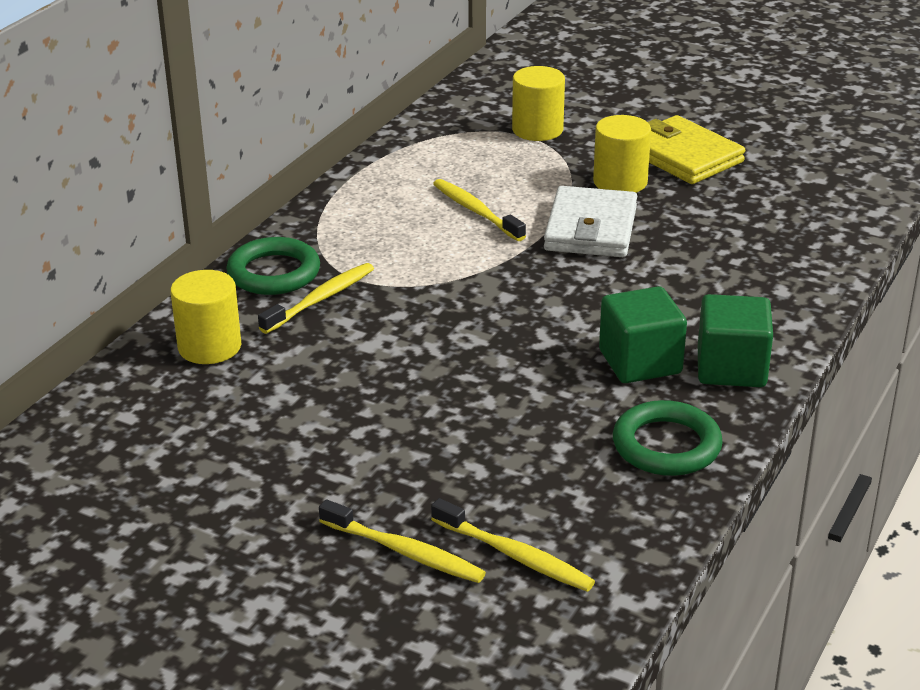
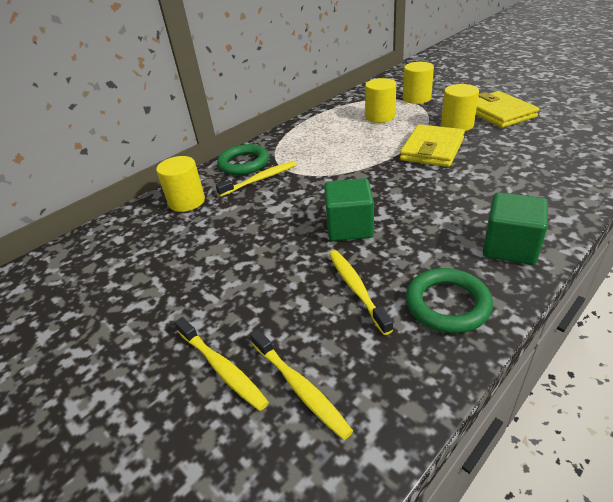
camera: 20 degrees right, 5 degrees up
yellow toothbrush [433,179,526,241] -> yellow toothbrush moved to [329,250,393,335]
white wallet [544,186,637,257] -> yellow wallet [400,124,465,167]
green cube [599,286,687,383] -> green cube moved to [324,178,374,241]
none -> yellow cylinder [365,78,396,123]

